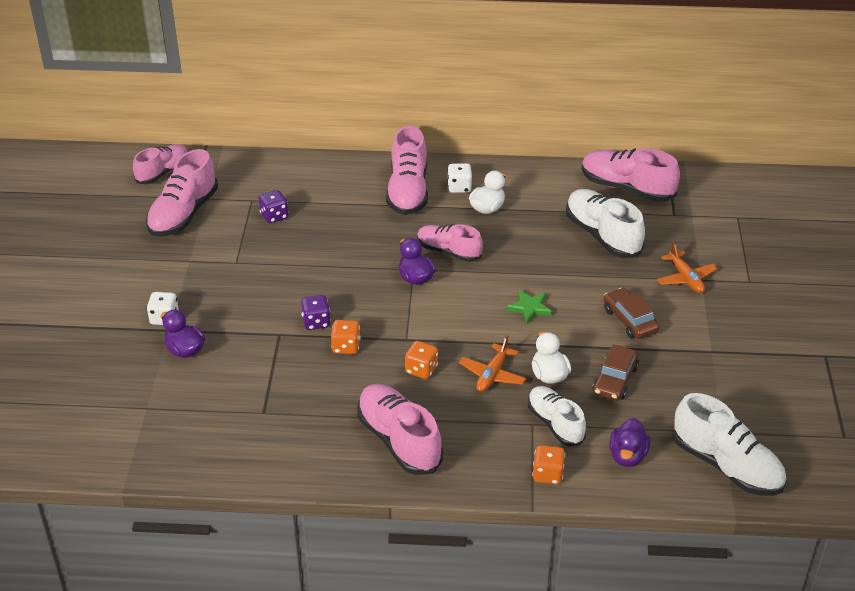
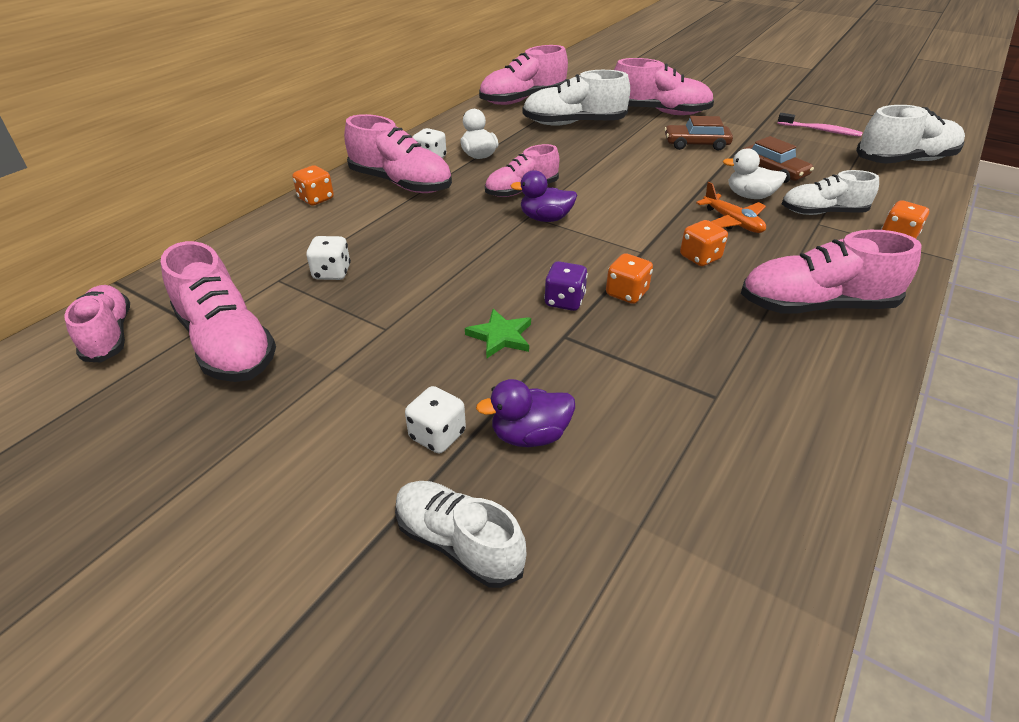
camera: 60 degrees left, 0 degrees up
purple dice [259,190,288,223] -> white dice [306,236,351,280]
green star [506,290,552,324] -> green star moved to [465,309,531,359]
purple duck [609,418,650,467] -> none
orange plane [657,242,718,293] -> pink shoe [614,58,714,115]
none -> orange dice [293,165,334,206]
none -> white shoe [395,481,526,588]
none -> pink toothbrush [777,113,863,137]

